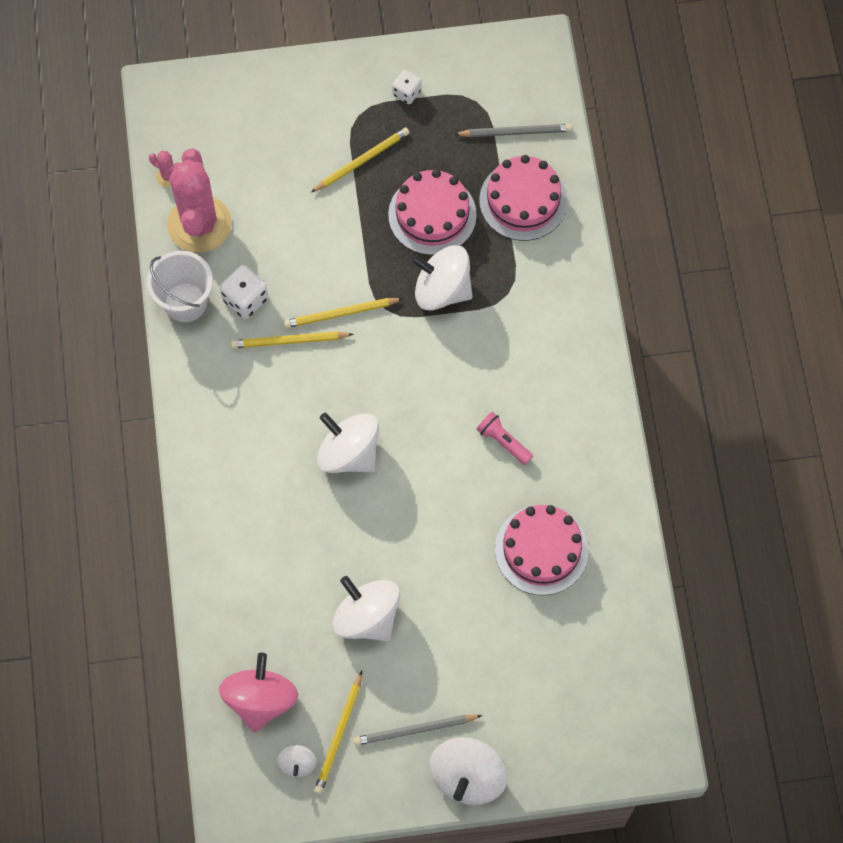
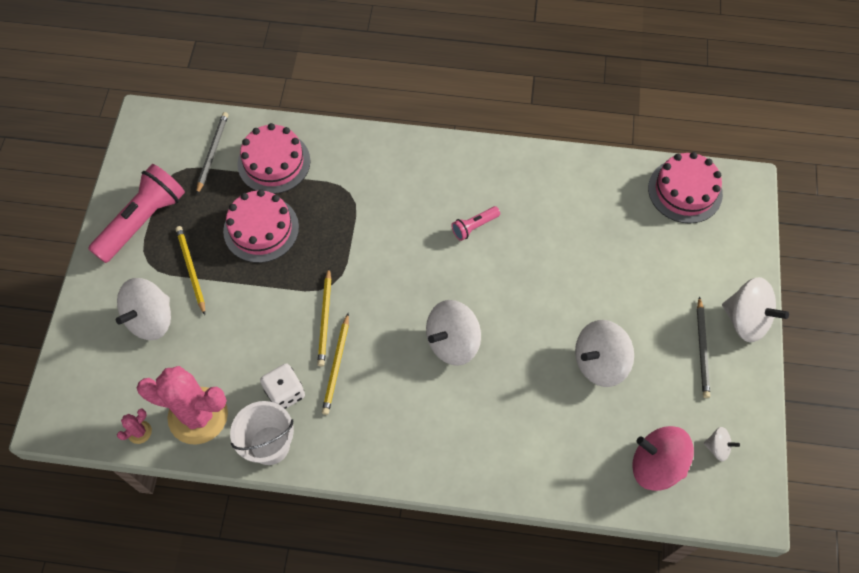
camera: 75 degrees left, 5 degrees down
yellow pencil [314,671,362,794] -> none
white dice [392,70,421,104] -> pink flashlight [88,164,185,263]
white spinning top [411,245,473,310] -> white spinning top moved to [116,278,171,340]
pink cake [495,505,588,595] -> pink cake moved to [648,152,723,224]

